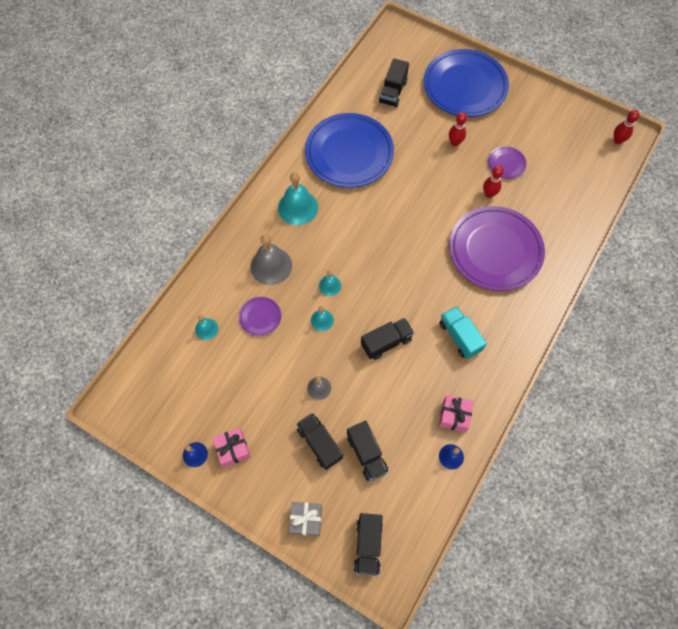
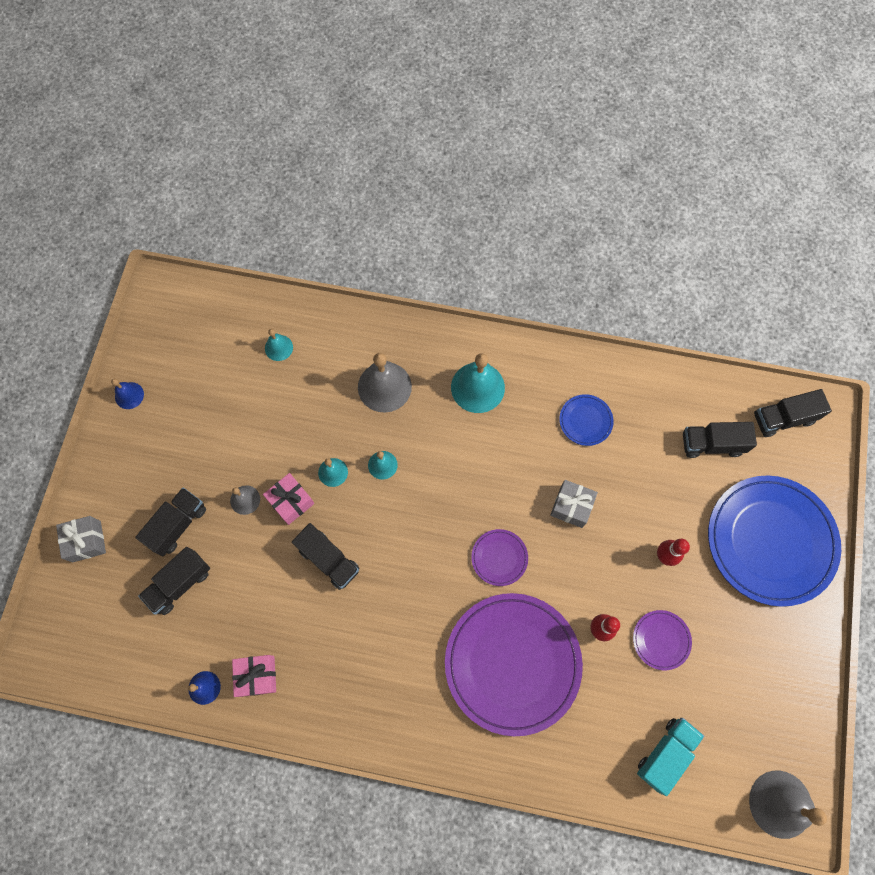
camera: 70 degrees right, 5 degrees up
pink gift [212,428,251,468] -> pink gift moved to [263,473,314,525]
purple plate [239,297,281,336] -> purple plate moved to [471,529,528,586]
blue plate [305,113,394,188] -> blue plate [559,394,614,446], size x0.43
black truck [354,513,383,576] -> black truck moved to [754,389,832,437]
turquoise truck [439,306,487,359] -> turquoise truck moved to [637,718,704,796]
red bowling pin [614,110,639,144] -> grey bell [749,771,827,839]
none -> grey gift [550,480,598,528]

